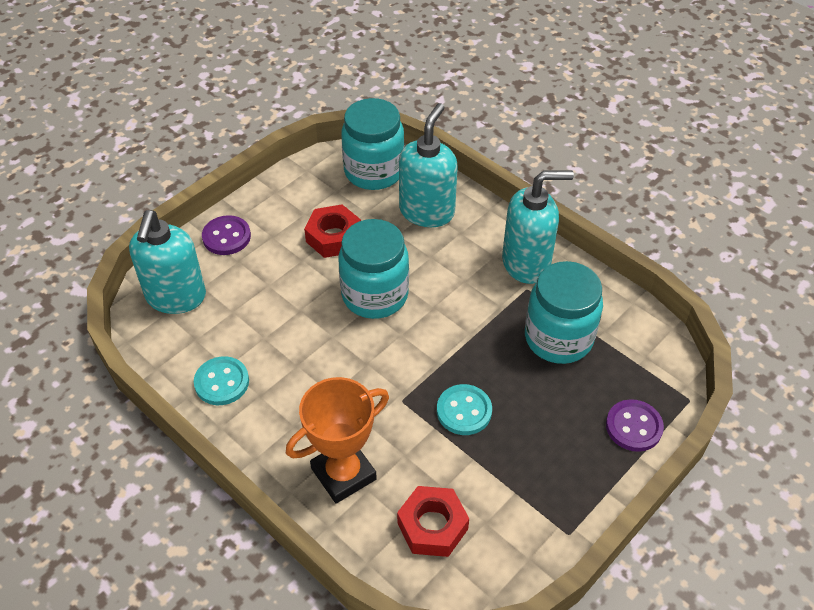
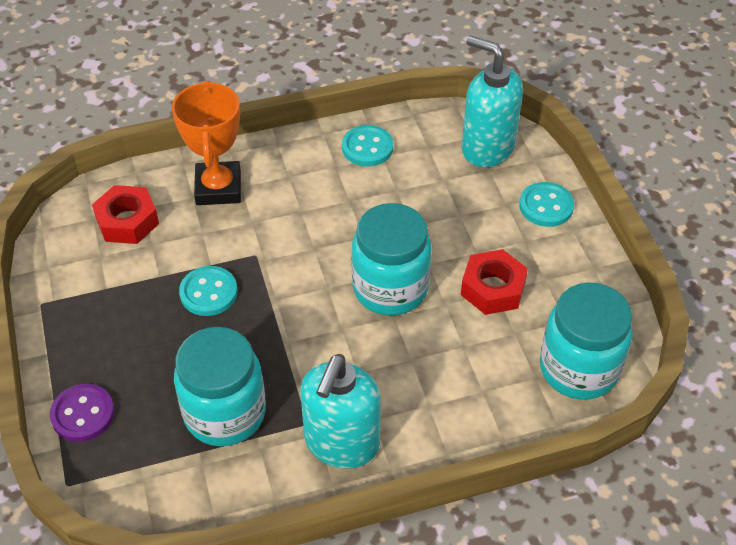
camera: 120 degrees right, 0 degrees up
purple button [202,215,251,255] -> turquoise button [519,182,574,227]
turquoise soap dispenser [399,103,458,227] -> none

